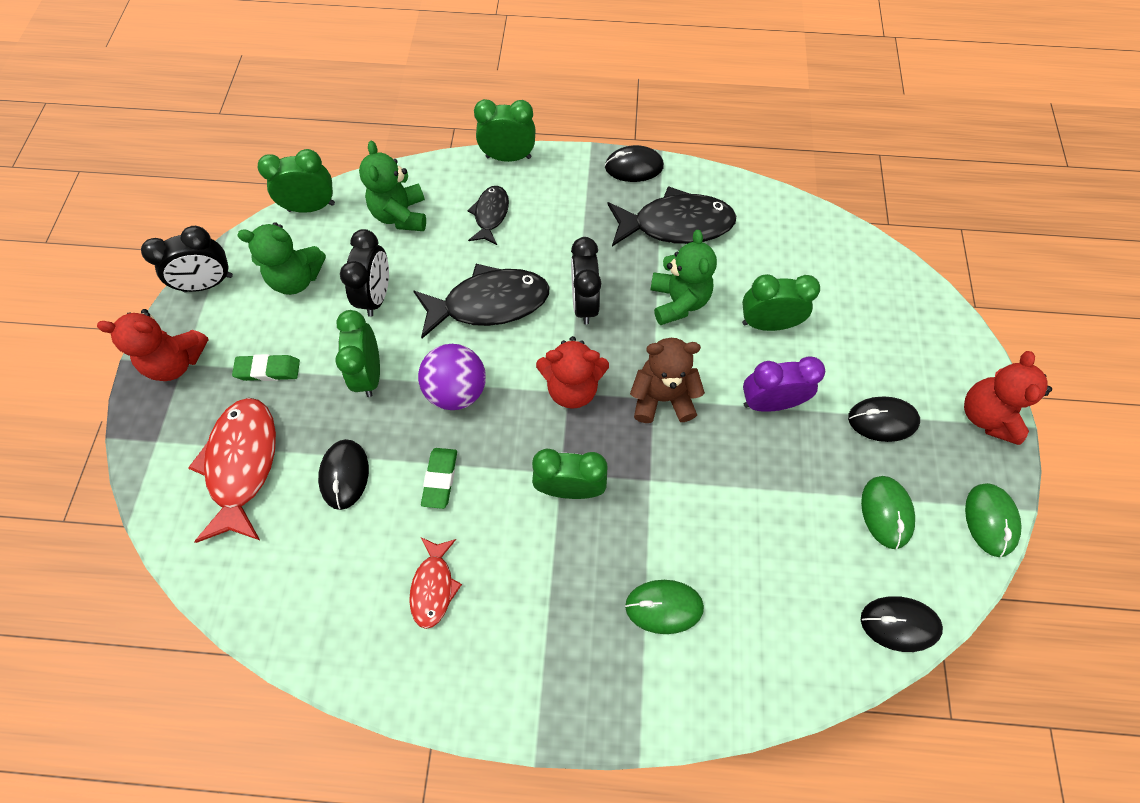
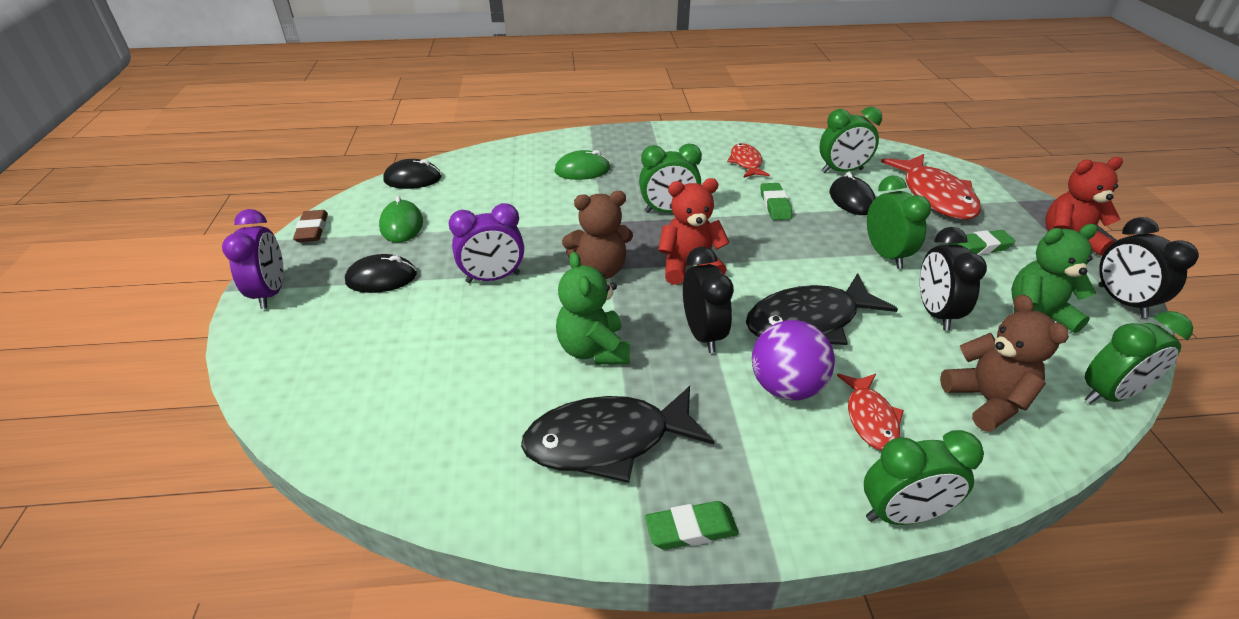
camera: 170 degrees right, 25 degrees down
black clock [141,226,233,293] -> black clock turned 75 degrees counterclockwise [1098,217,1199,318]
green teddy bear [359,141,426,231] -> brown teddy bear [940,294,1069,432]
purple ball [418,344,486,410] -> purple ball moved to [752,320,835,400]
black fish [467,186,509,245] -> red fish [837,374,904,450]
black mouse [605,145,664,182] -> green eraser [645,501,739,550]
green clock [742,274,820,331] -> green clock moved to [819,107,882,173]
red teddy bear [964,351,1052,445] -> purple clock [222,209,283,309]
green mouse [965,483,1022,557] -> brown eraser [293,210,328,242]

